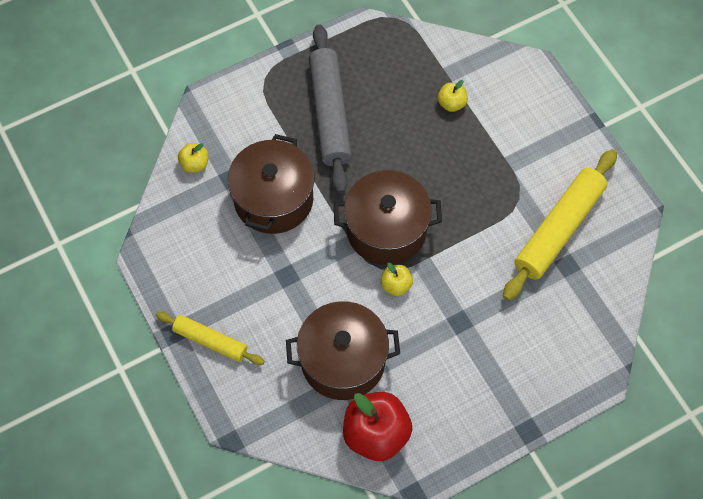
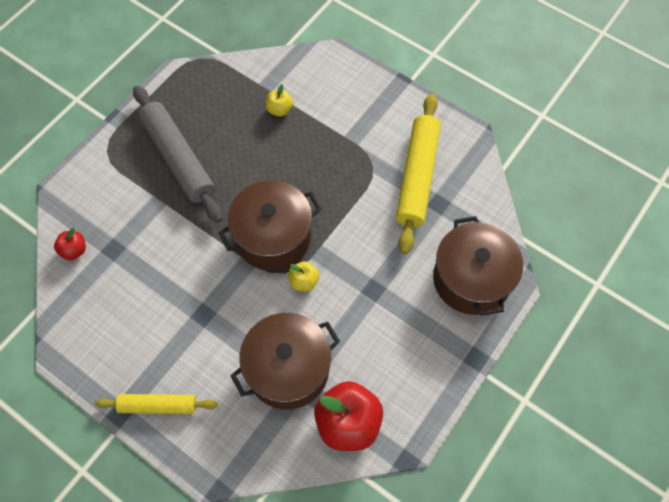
camera: 25 degrees left, 0 degrees up
yellow apple [178,143,209,173] -> red apple [54,228,86,260]
brown pot [228,134,315,234] -> brown pot moved to [433,216,523,316]

